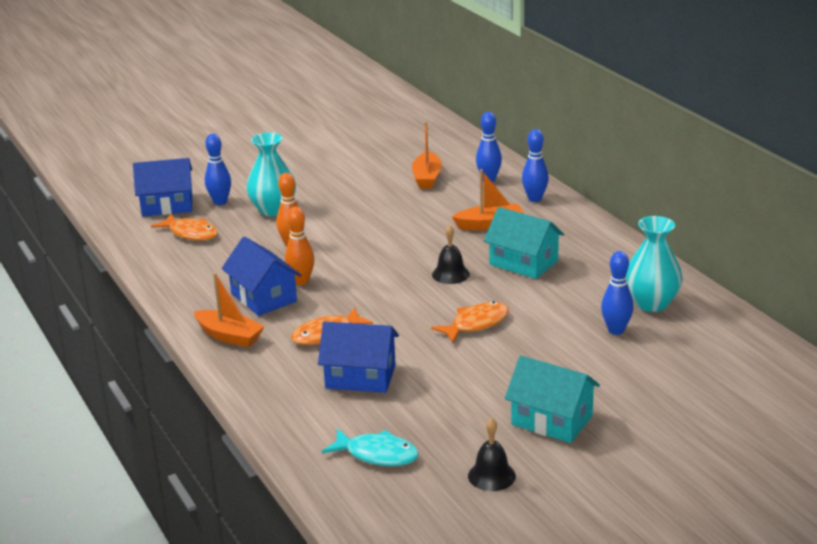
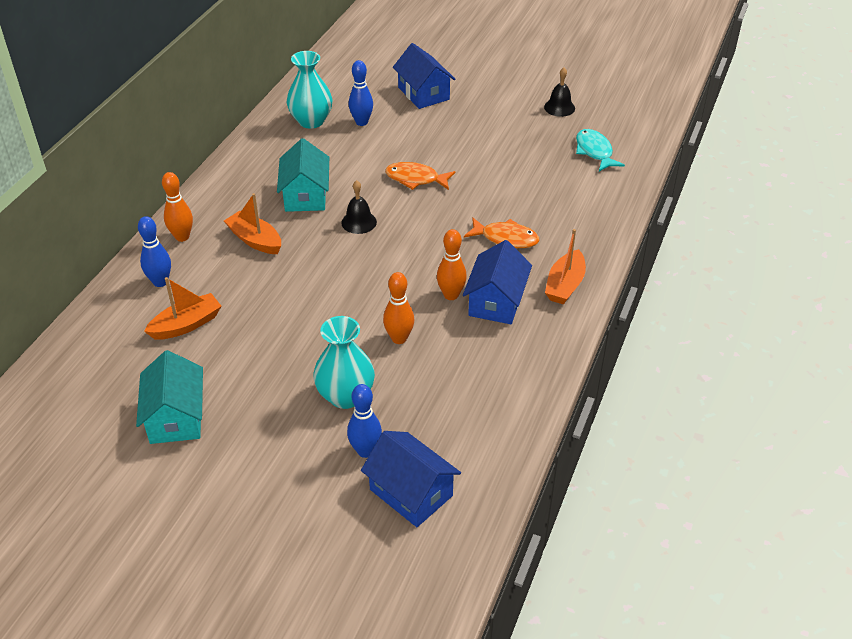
camera: 130 degrees left, 15 degrees up
orange fish [151,214,218,241] -> none
orange boat [194,273,265,348] -> orange boat turned 150 degrees counterclockwise [545,229,586,304]
blue house [318,322,399,393] -> blue house moved to [393,43,455,109]
turquoise house [505,356,600,443] -> turquoise house moved to [136,350,203,444]
blue bowling pin [522,129,549,202] -> orange bowling pin [162,172,193,242]

